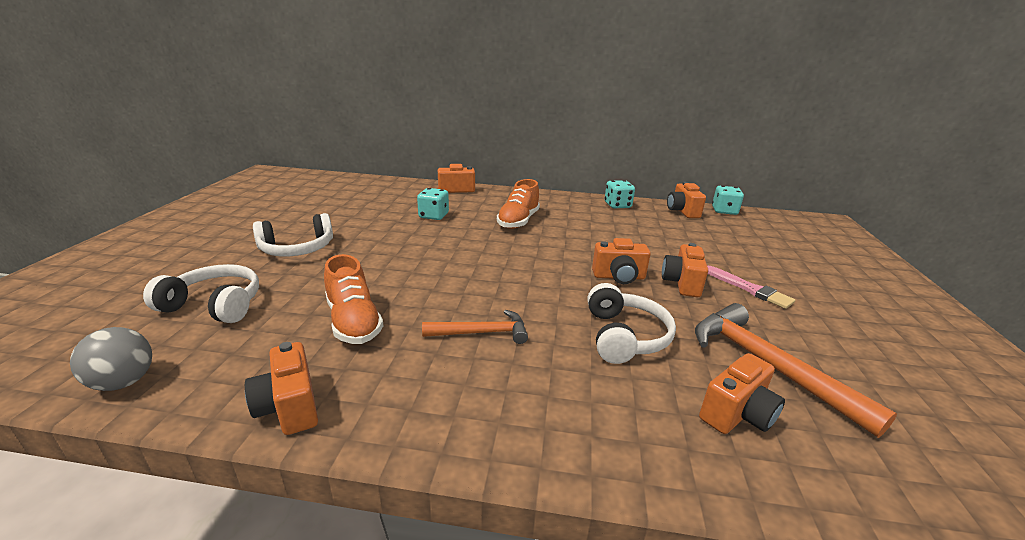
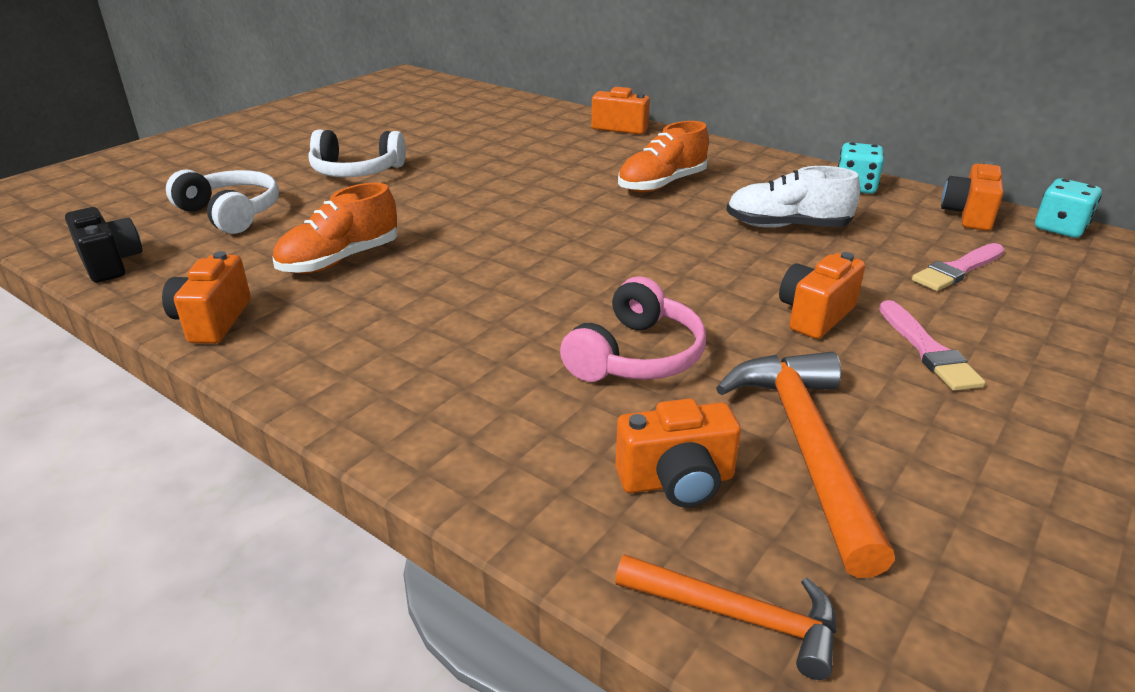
camera: 30 degrees right, 5 degrees up
grey ball [70,327,152,391] -> black camera [65,207,142,283]
orange shoe [324,254,383,344] -> orange shoe turned 45 degrees clockwise [273,182,398,274]
turquoise dice [417,188,449,220] -> none
orange hammer [422,310,528,344] -> orange hammer moved to [615,554,837,680]
white headphones [587,283,676,364] -> pink headphones [560,276,706,382]
orange camera [592,238,651,284] -> none
none -> white shoe [726,166,860,228]
none -> pink brush [912,243,1004,291]

